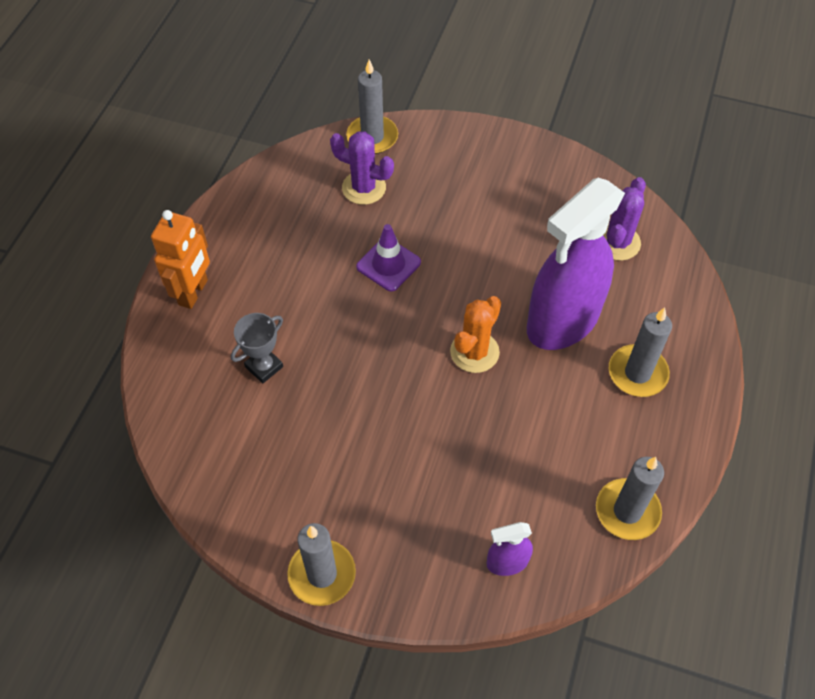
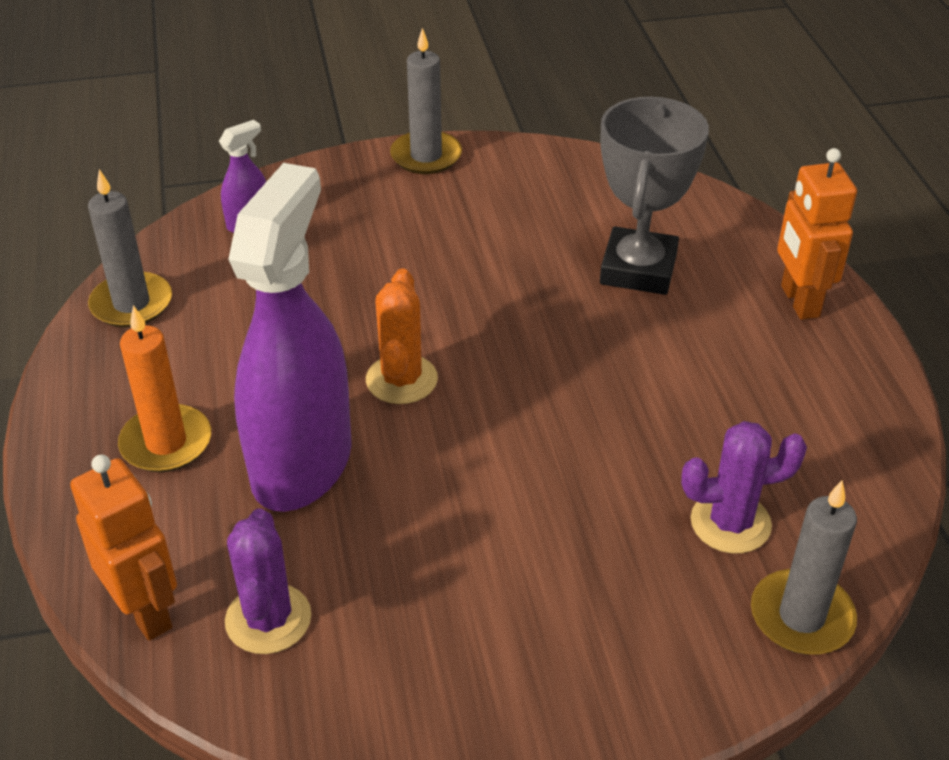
camera: 150 degrees right, 15 degrees down
grey trophy [231,313,283,383] -> grey trophy [600,97,709,295], size x1.85
purple traffic cone [356,224,421,291] -> none
grey candle [609,307,672,397] -> orange candle [118,305,211,472]
none -> orange robot [70,454,177,641]

